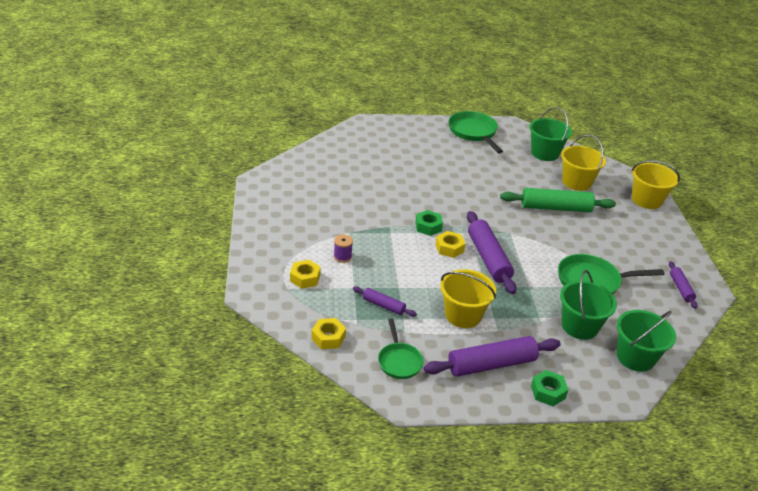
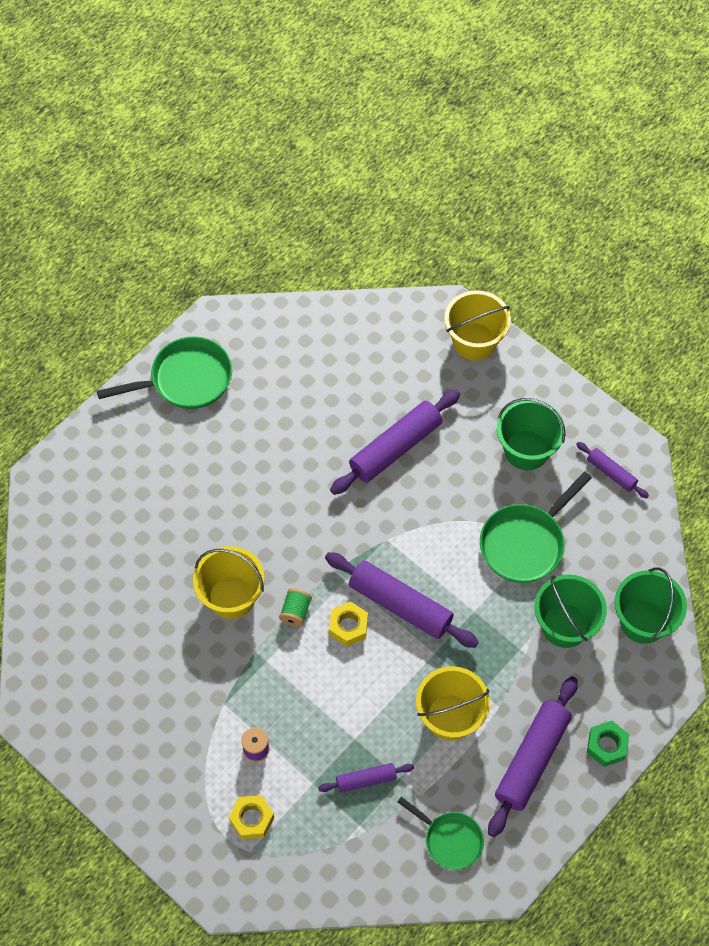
camera: 40 degrees left, 25 degrees up
yellow nut [311,318,346,349] -> none
green nut [415,210,443,236] -> green spool [279,588,312,627]
green pan [449,111,503,153] -> green pan turned 135 degrees clockwise [97,336,232,409]
green rolling pin [500,188,616,212] -> purple rolling pin [330,390,460,495]
green bucket [529,107,572,161] -> green bucket moved to [497,398,566,470]
yellow bucket [561,134,606,191] -> yellow bucket moved to [193,546,265,619]

